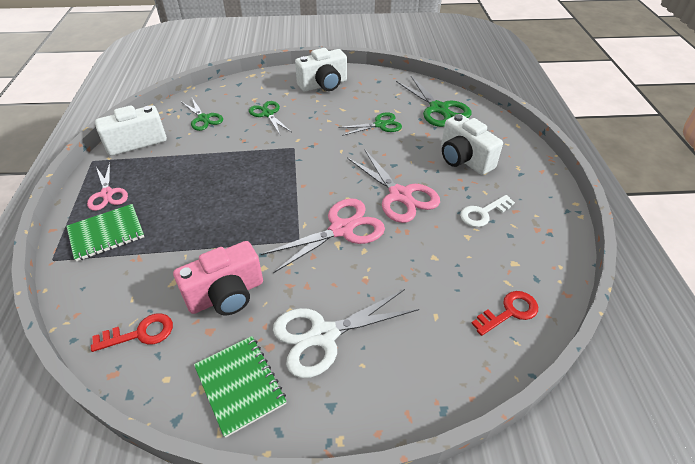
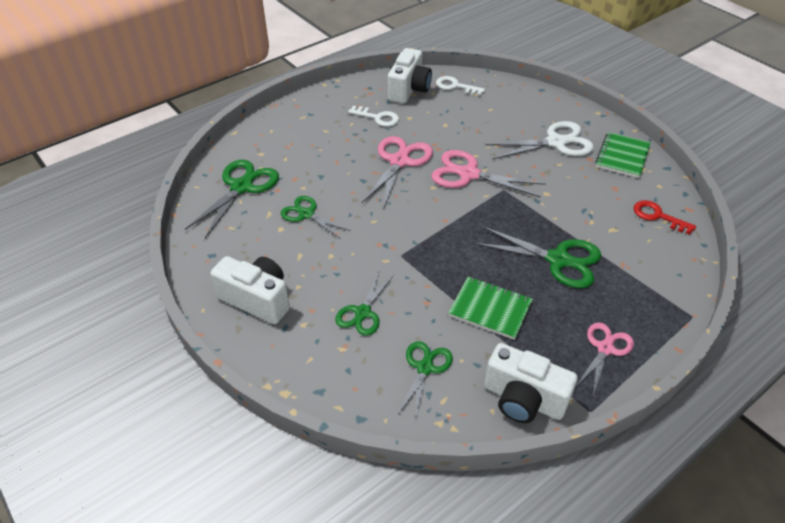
camera: 125 degrees left, 0 degrees up
green notebook [67,204,144,261] -> green notebook moved to [448,276,533,340]
pink camera [173,241,263,315] -> none
white scissors [273,289,419,378] -> white scissors turned 45 degrees counterclockwise [486,121,594,159]
white camera [441,114,503,175] -> white camera moved to [388,48,432,103]
red key [471,291,538,336] -> white key [436,76,485,96]
none -> green scissors [474,226,601,288]

